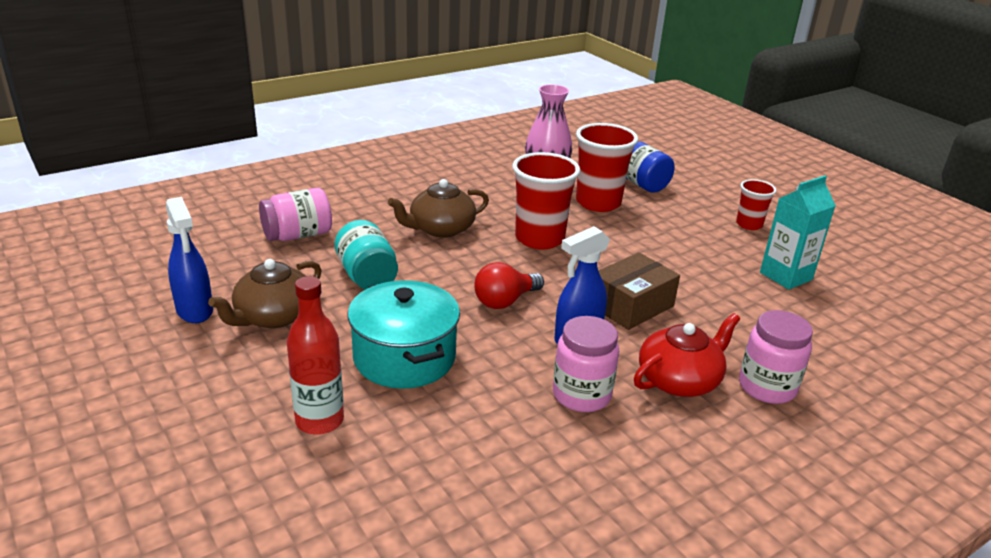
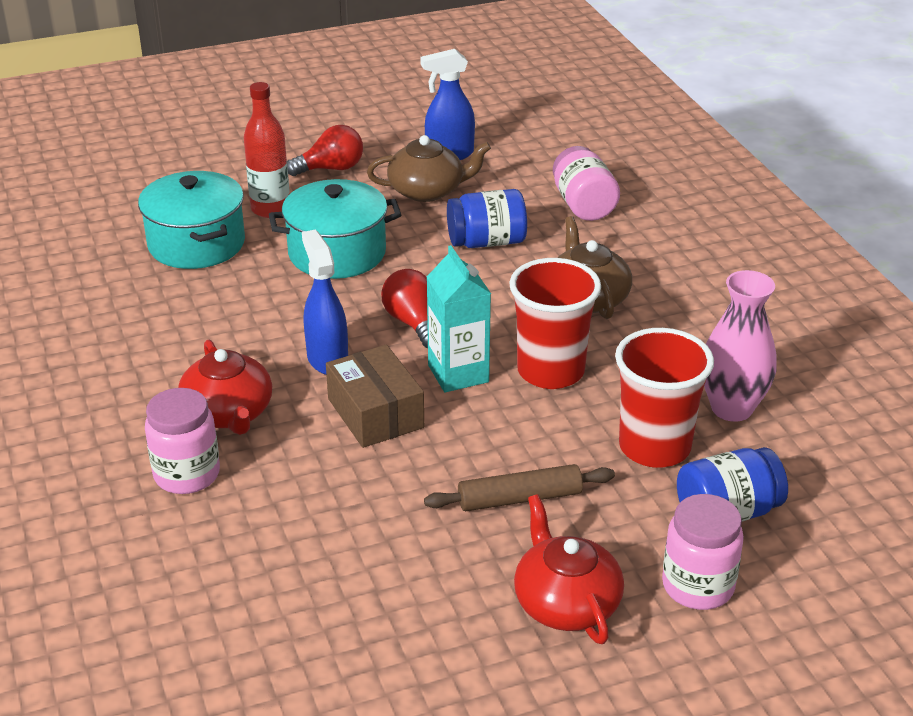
camera: 105 degrees right, 5 degrees up
brown teapot [208,259,322,328] -> brown teapot turned 120 degrees clockwise [367,135,491,202]
turquoise jar [335,220,398,290] -> blue jar [447,189,527,248]
pink jar [553,316,619,412] -> pink jar moved to [662,494,744,610]
red cup [736,179,777,230] -> red teapot [514,494,624,644]
turquoise carton [760,175,836,290] -> turquoise carton moved to [427,245,491,392]
none -> turquoise pot [138,171,245,269]
none -> red light bulb [287,125,363,176]
none -> brown rolling pin [424,464,615,511]

